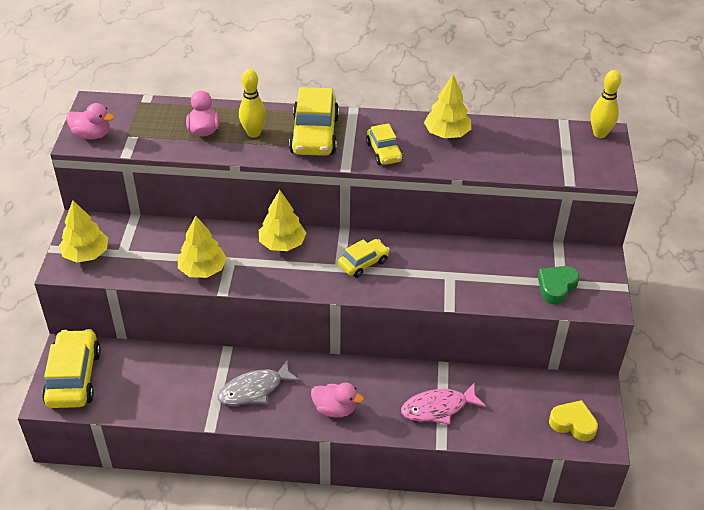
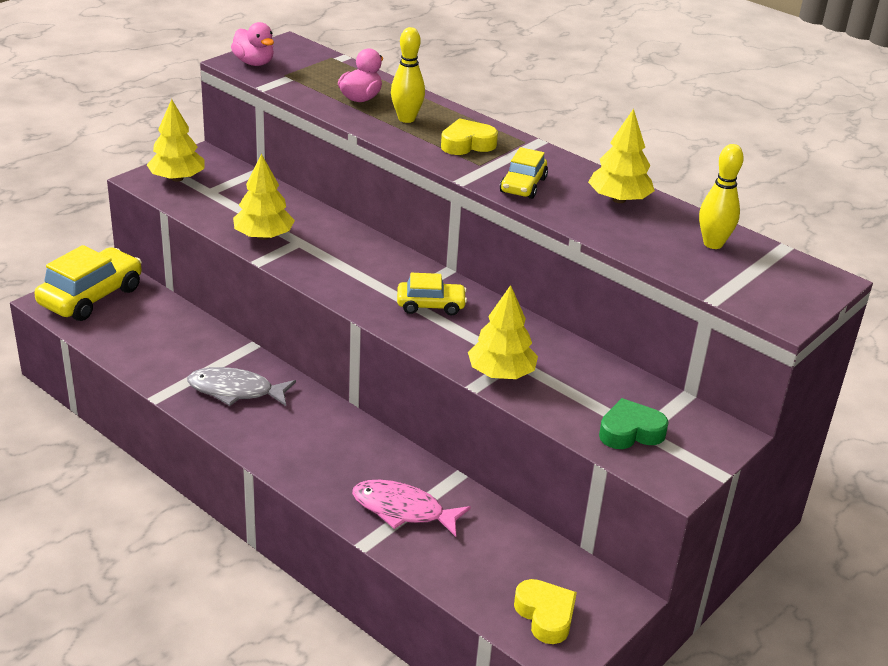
camera: 35 degrees right, 10 degrees down
yellow tree [259,190,306,251] -> yellow tree moved to [468,285,538,379]
yellow car [289,87,339,156] -> yellow heart [441,118,498,155]
pink duck [311,383,364,417] -> none
yellow bowling pin [591,70,621,138] -> yellow bowling pin moved to [699,144,744,249]

